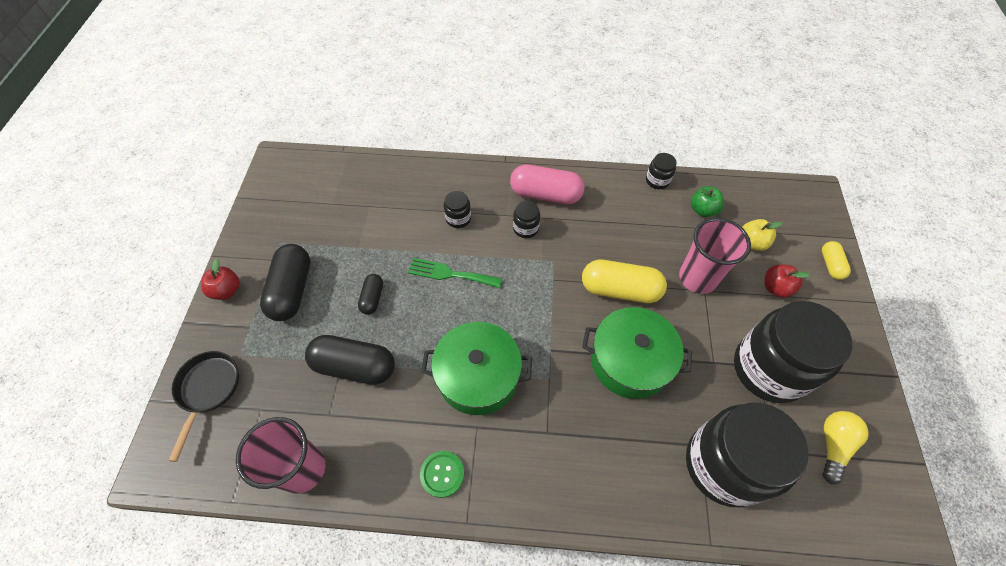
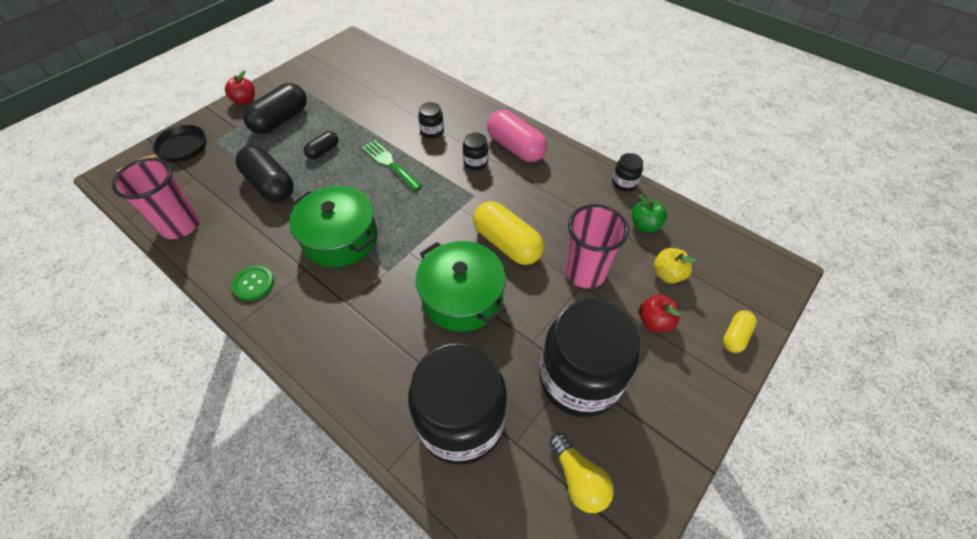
camera: 35 degrees right, 5 degrees down
yellow light bulb [822,411,869,484] -> yellow light bulb turned 90 degrees clockwise [549,433,614,513]

